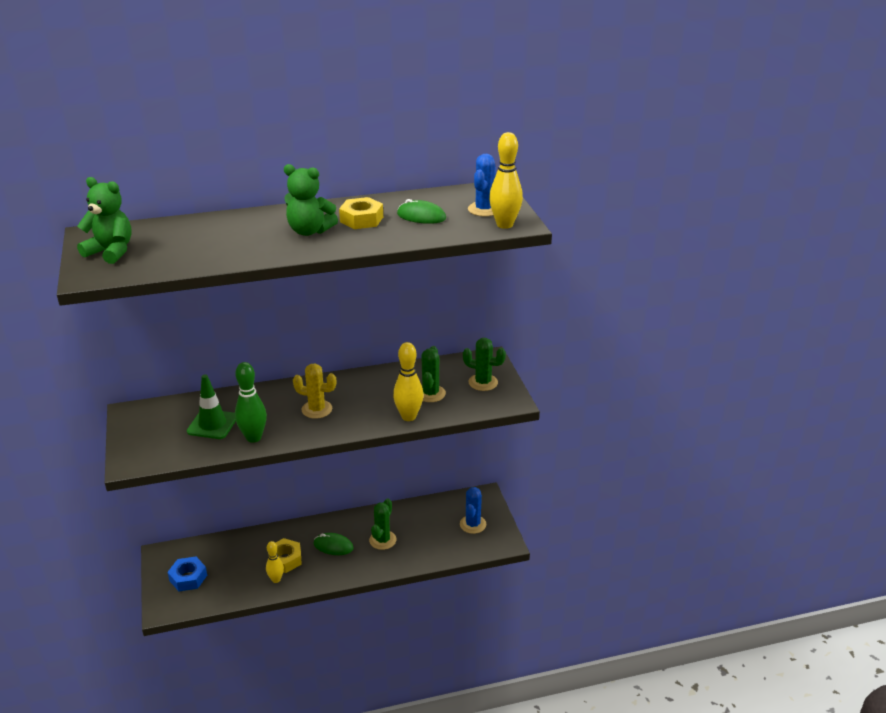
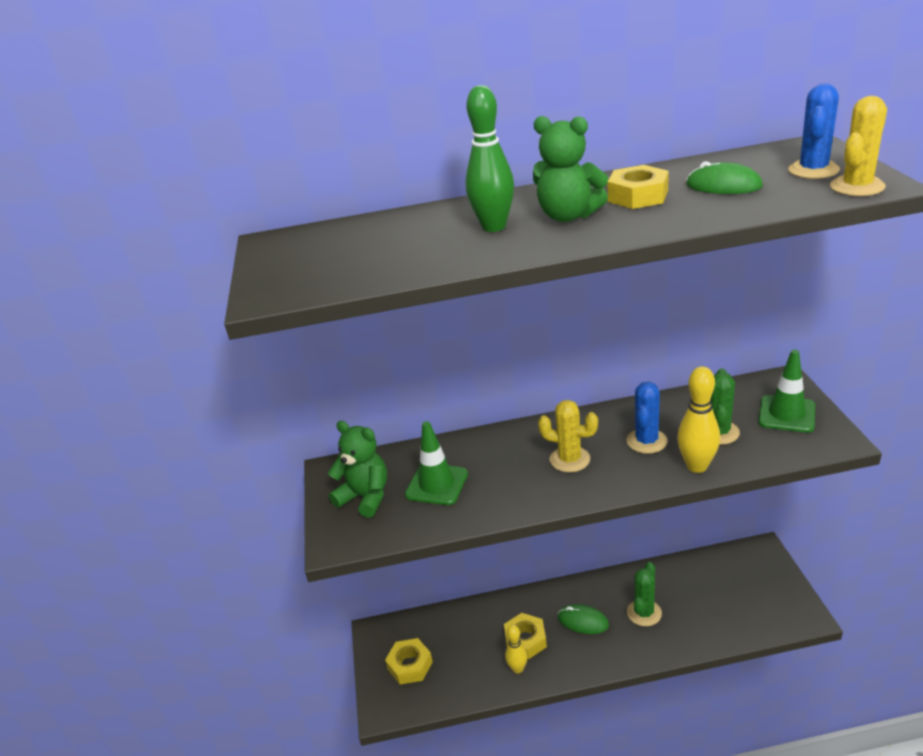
camera: 10 degrees right, 0 degrees up
green teddy bear [77,177,132,264] -> green teddy bear moved to [328,421,387,518]
blue nut [168,557,207,591] -> yellow nut [385,638,433,685]
green bowling pin [235,362,267,443] -> green bowling pin moved to [465,85,514,232]
blue cactus [460,487,486,534] -> blue cactus moved to [626,382,667,454]
green cactus [463,338,506,391] -> green traffic cone [758,350,816,433]
yellow bowling pin [489,132,523,229] -> yellow cactus [830,96,887,196]

